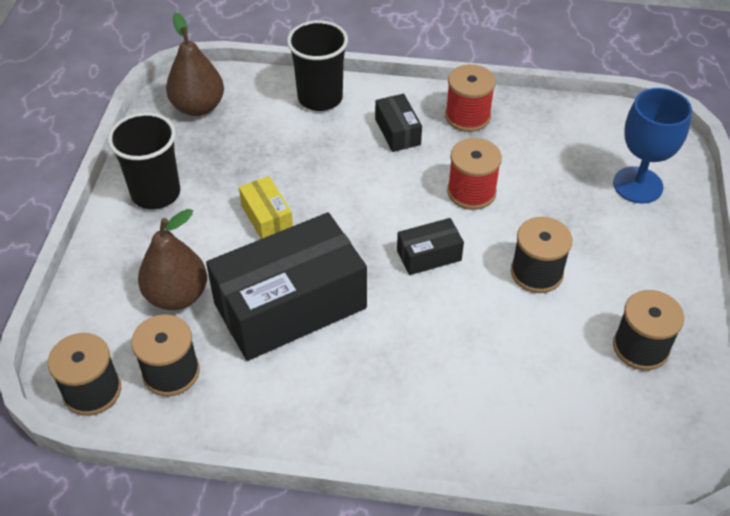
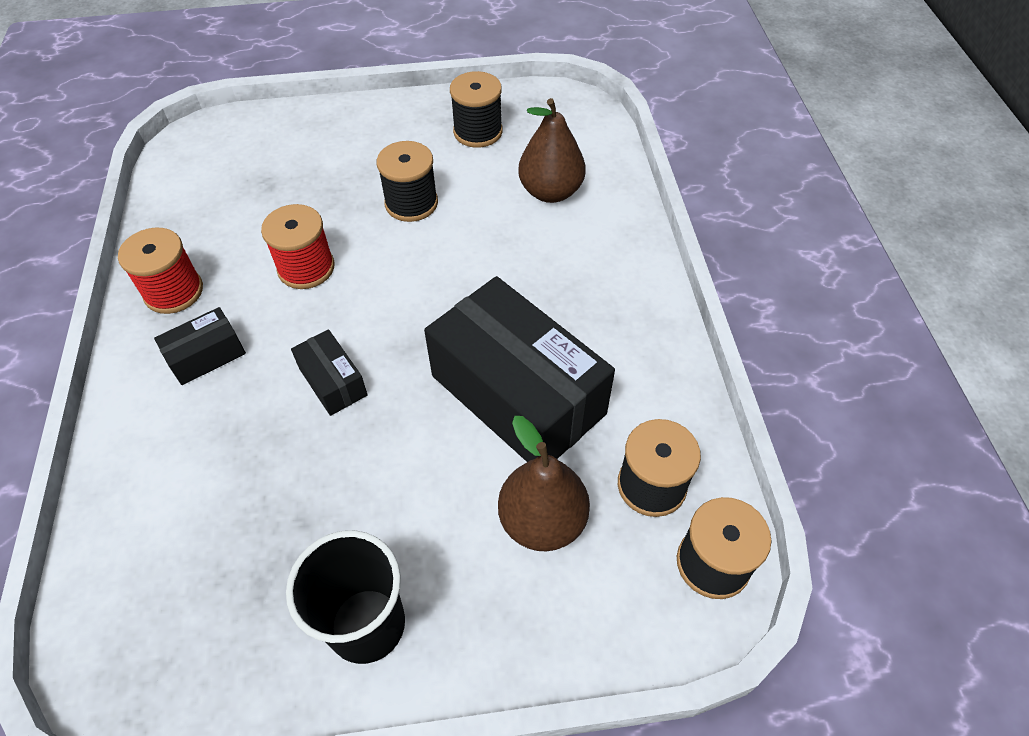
camera: 105 degrees left, 5 degrees up
brown pear [166,12,224,116] -> brown pear moved to [518,98,586,203]
yellow box [239,176,293,239] -> none
black cup [287,20,348,111] -> none
black box [397,218,464,275] -> black box moved to [291,329,368,416]
blue goblet [613,88,692,204] -> none

